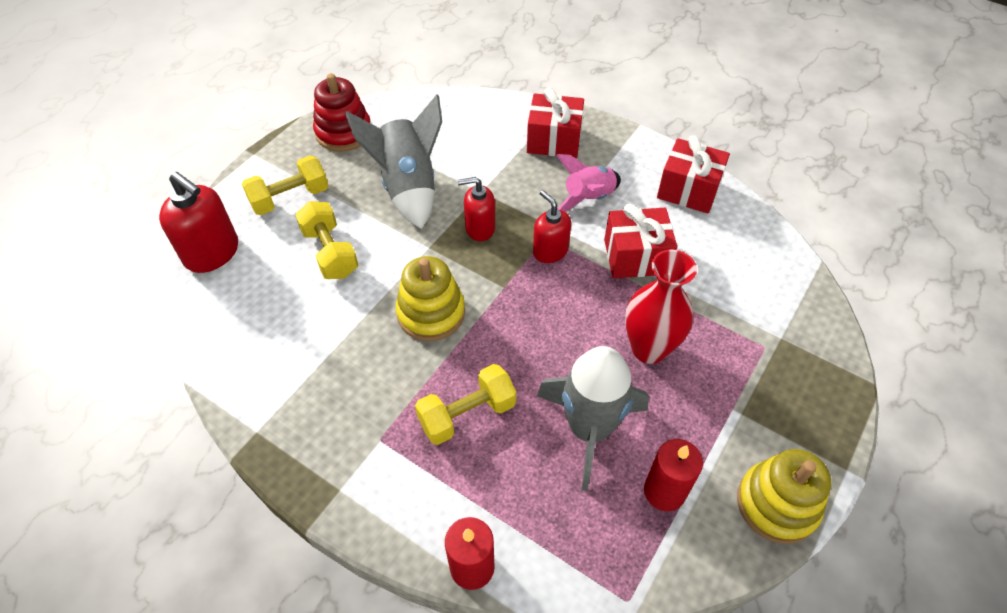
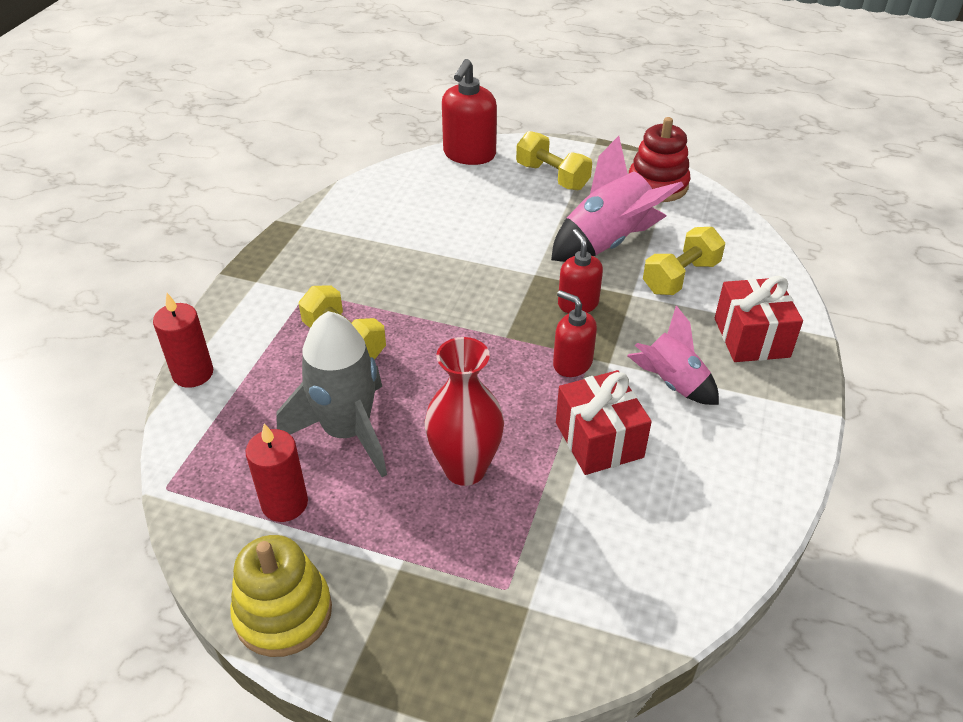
camera: 75 degrees right, 10 degrees down
yellow dumbbell [295,201,358,279] -> yellow dumbbell moved to [643,227,725,295]
grey rocket [345,95,442,229] -> pink rocket [551,136,684,262]
yellow stacking toy [395,256,465,341] -> none
red soap dispenser [533,190,571,263] -> red soap dispenser turned 90 degrees counterclockwise [553,290,597,377]
red gift [657,135,730,214] -> none

